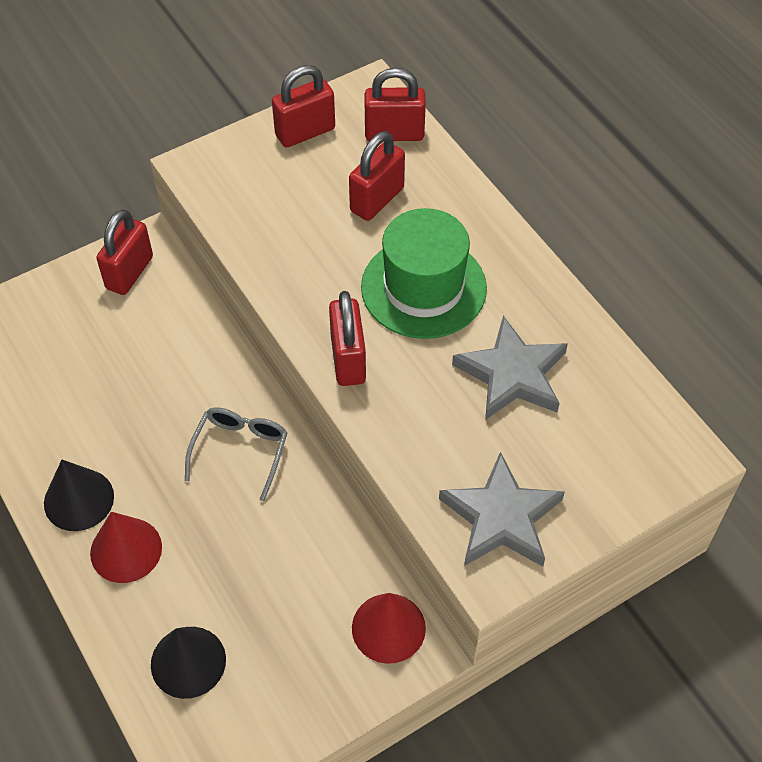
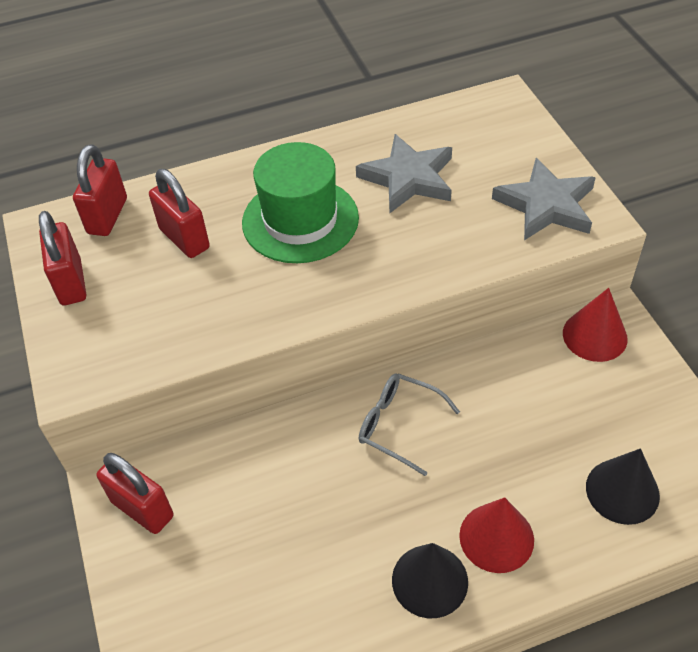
camera: 75 degrees left, 5 degrees down
red padlock [329,291,366,386] -> none

